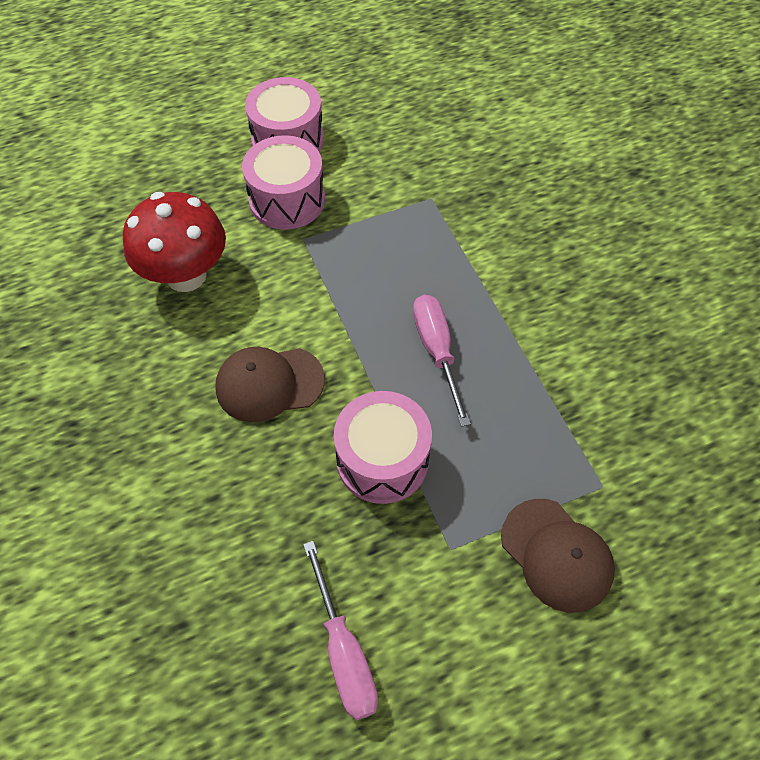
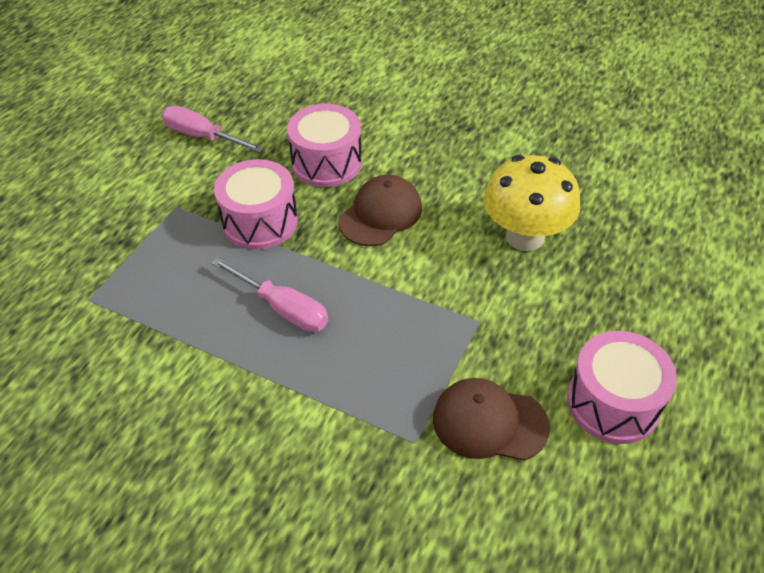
camera: 140 degrees right, 10 degrees down
red mushroom [123,192,226,292] -> yellow mushroom [483,155,580,251]
pink drum [242,135,325,230] -> pink drum moved to [287,104,362,187]
brown cap [501,499,615,613] -> brown cap moved to [433,378,550,461]

